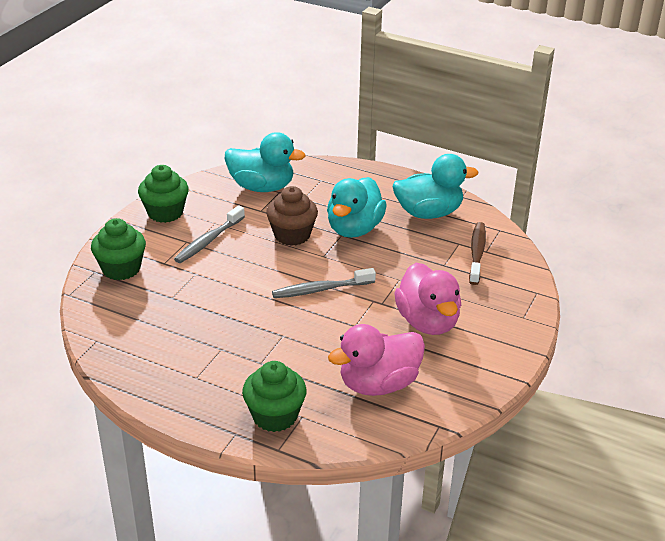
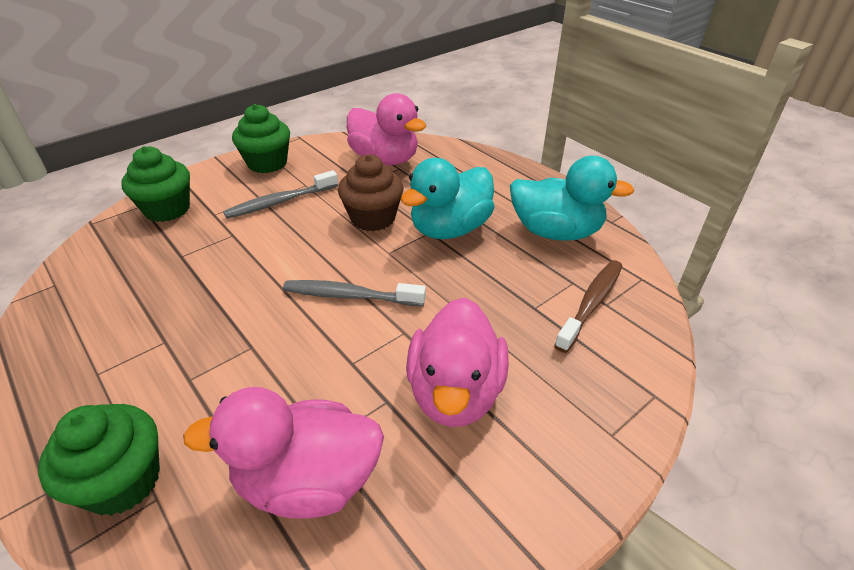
camera: 25 degrees right, 5 degrees up
turquoise duck [225,132,305,192] -> pink duck [347,93,426,165]

